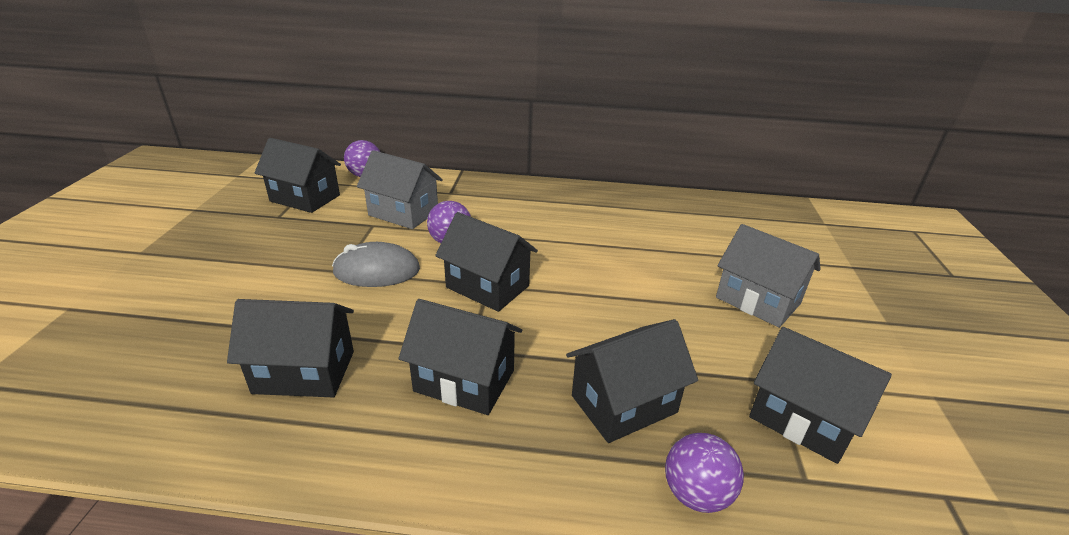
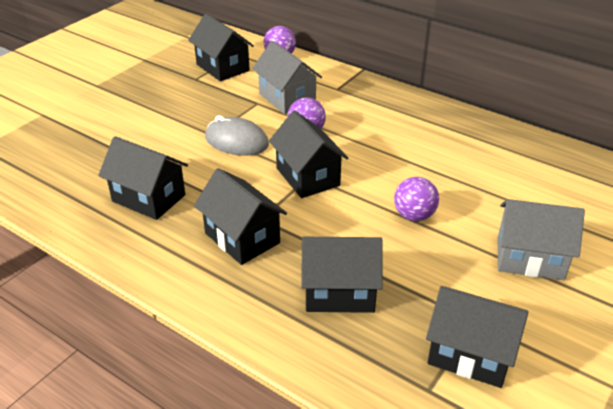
camera: 30 degrees right, 5 degrees up
purple ball [665,433,744,513] -> purple ball moved to [394,177,439,221]
grey house [716,224,821,328] -> grey house turned 60 degrees counterclockwise [498,199,585,280]
black house [749,327,892,464] -> black house turned 45 degrees counterclockwise [426,286,528,388]

